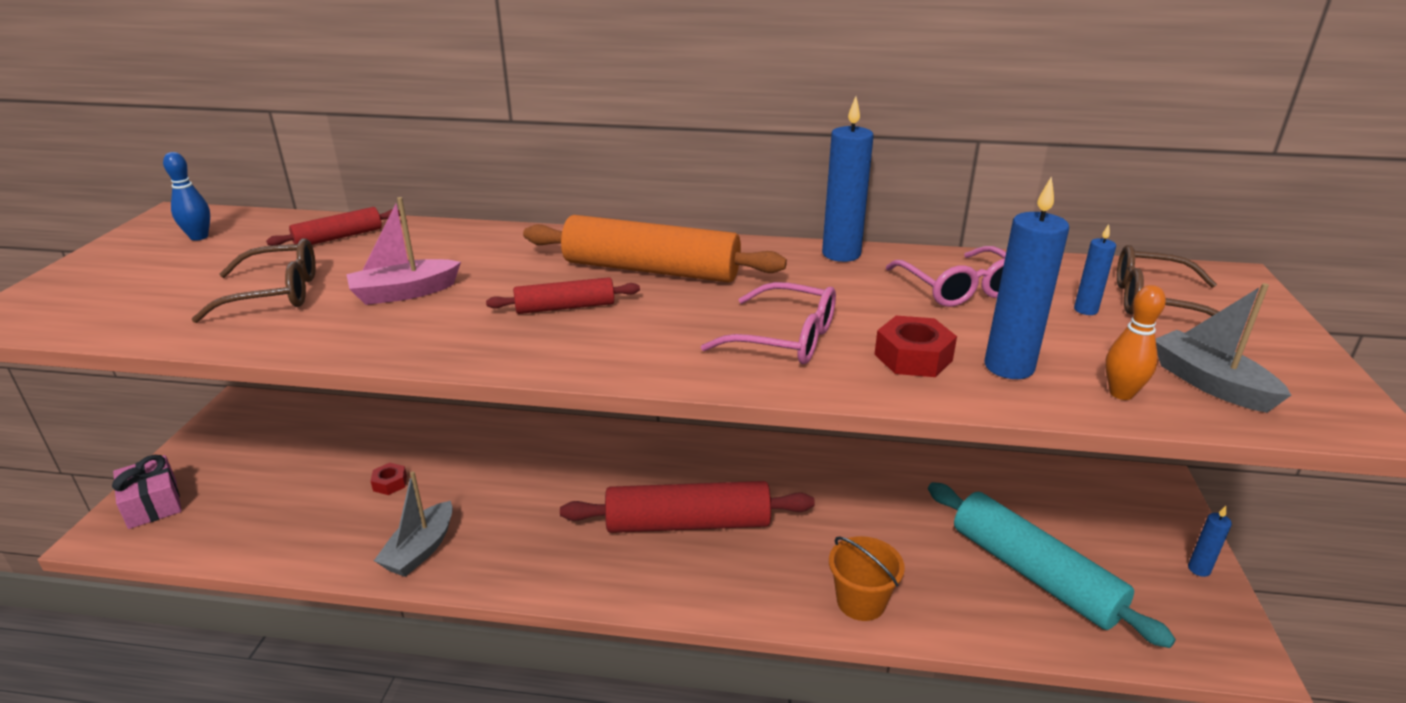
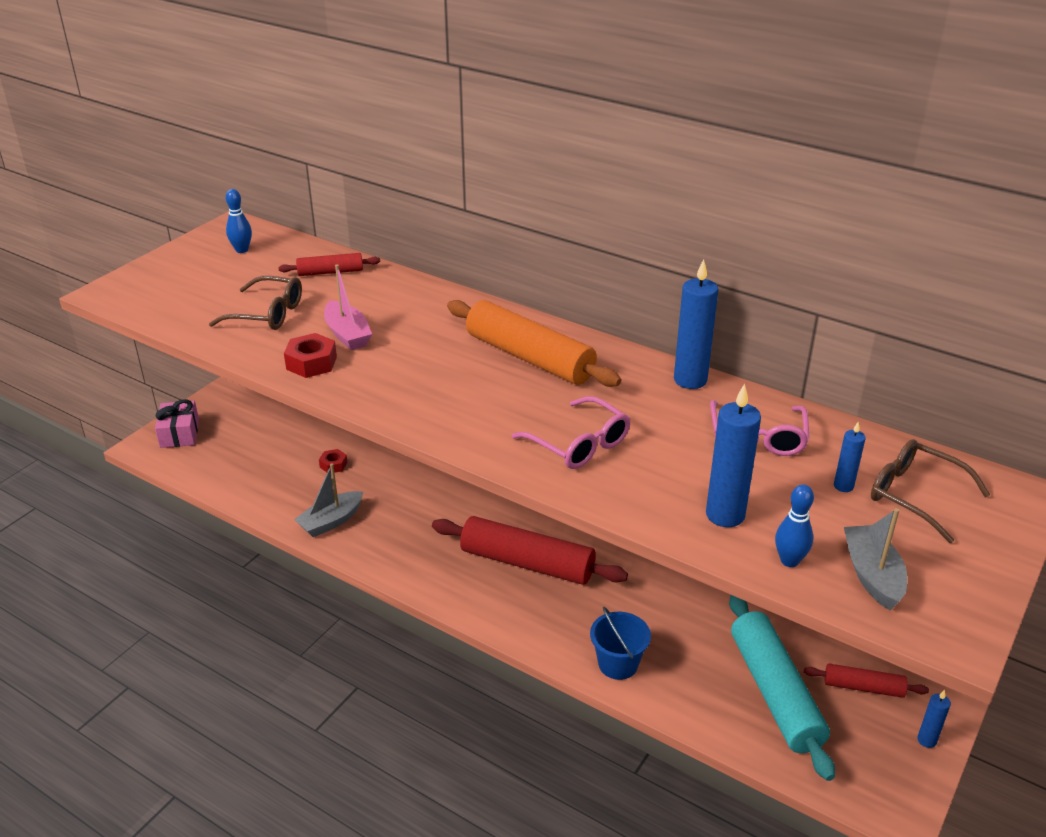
camera: 25 degrees right, 5 degrees up
pink boat [347,197,461,305] -> pink boat turned 120 degrees counterclockwise [324,264,372,350]
red rolling pin [486,277,640,314] -> red rolling pin moved to [804,664,929,698]
orange bucket [829,536,905,621] -> blue bucket [590,607,651,680]
red nut [874,316,957,377] -> red nut moved to [284,333,337,378]
orange bowling pin [1105,285,1166,400] -> blue bowling pin [775,485,814,567]

